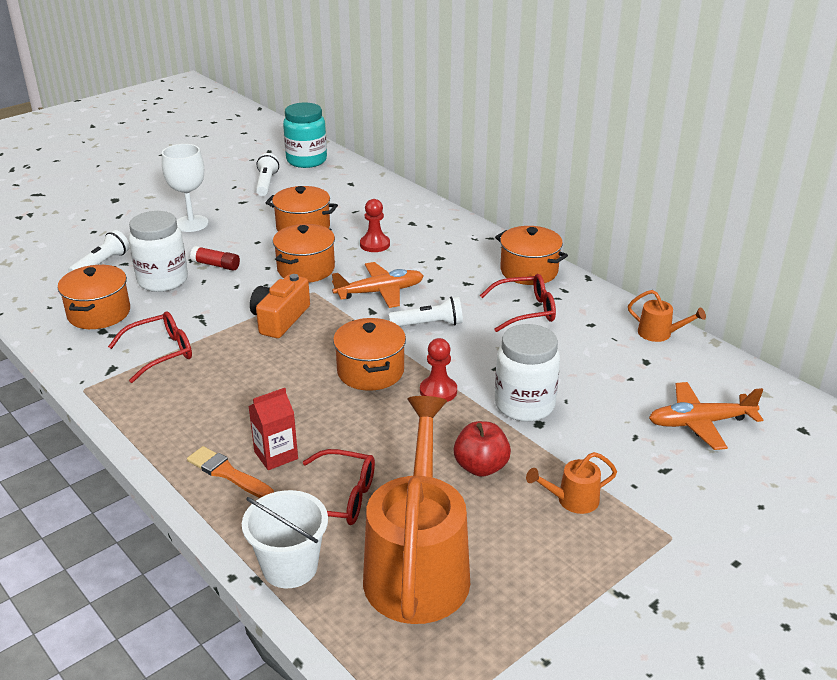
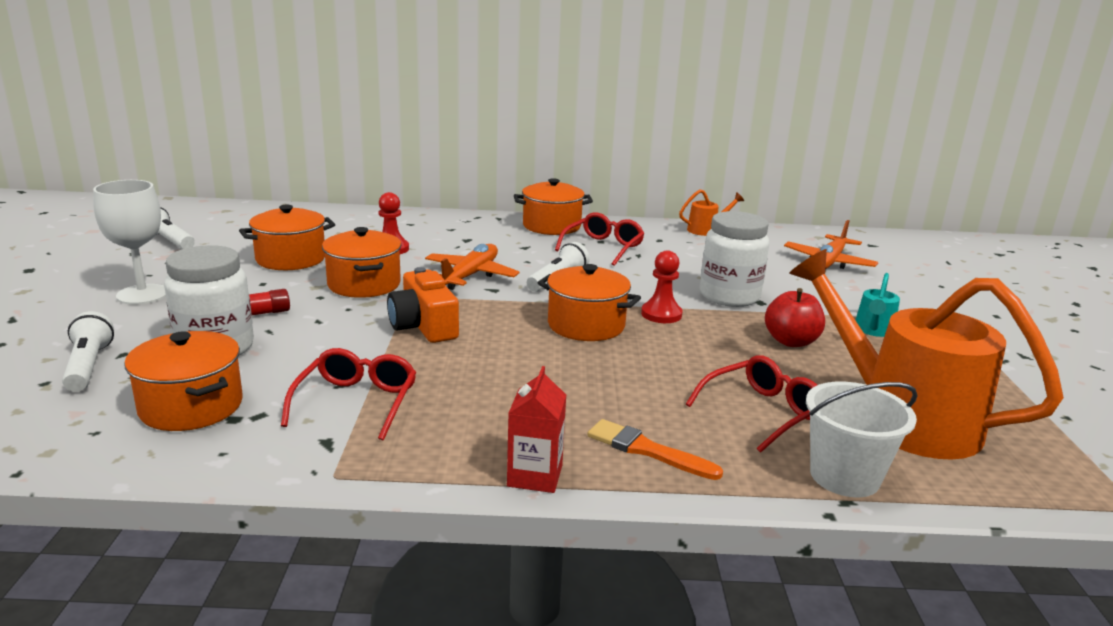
camera: 50 degrees left, 10 degrees down
orange brush [187,446,274,498] -> orange brush turned 45 degrees clockwise [587,419,723,480]
red carton [248,388,298,470] -> red carton moved to [507,366,566,493]
turquoise jar [283,103,327,168] -> none
orange watering can [526,452,617,514] -> turquoise watering can [856,273,900,337]

